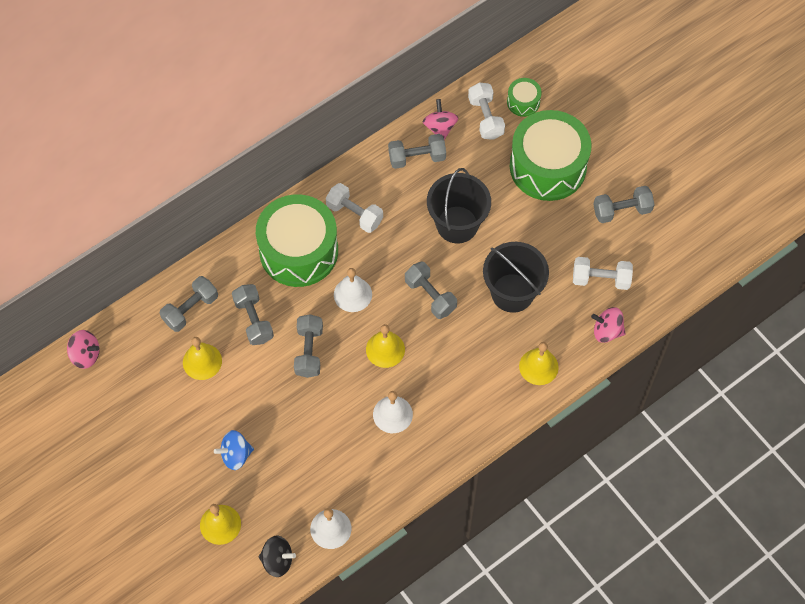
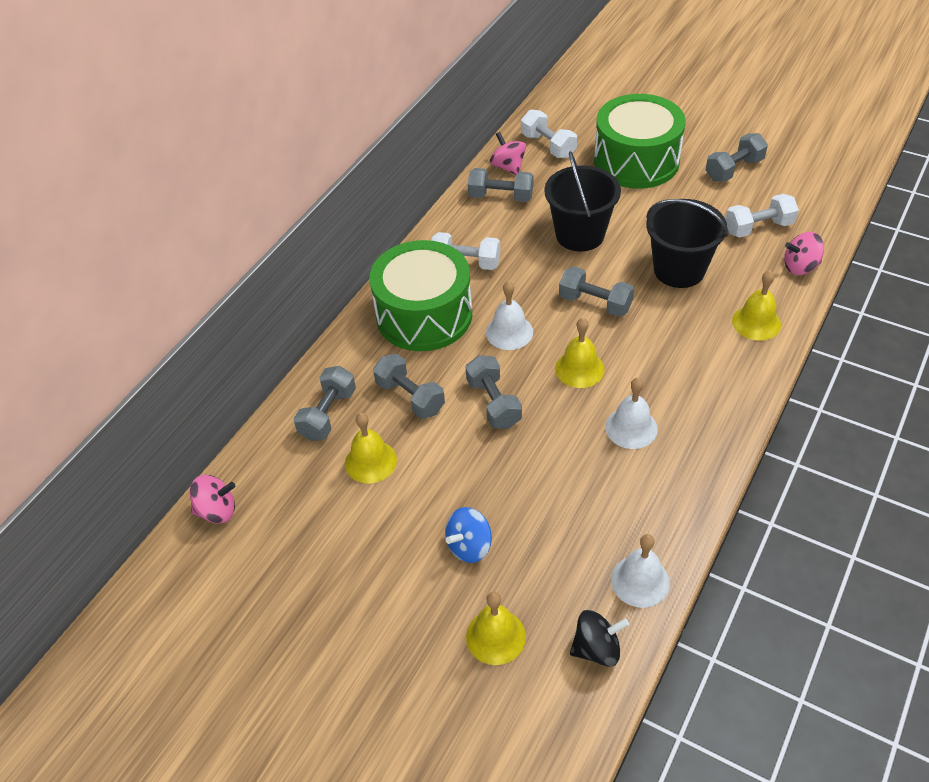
camera: 20 degrees left, 15 degrees down
grey dumbbell [388,134,446,169] -> grey dumbbell turned 45 degrees clockwise [468,168,533,202]
green drum [507,78,542,117] -> none

